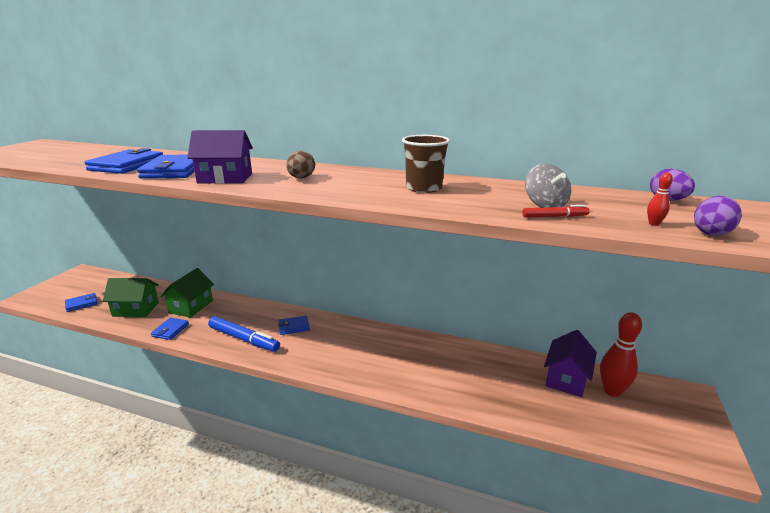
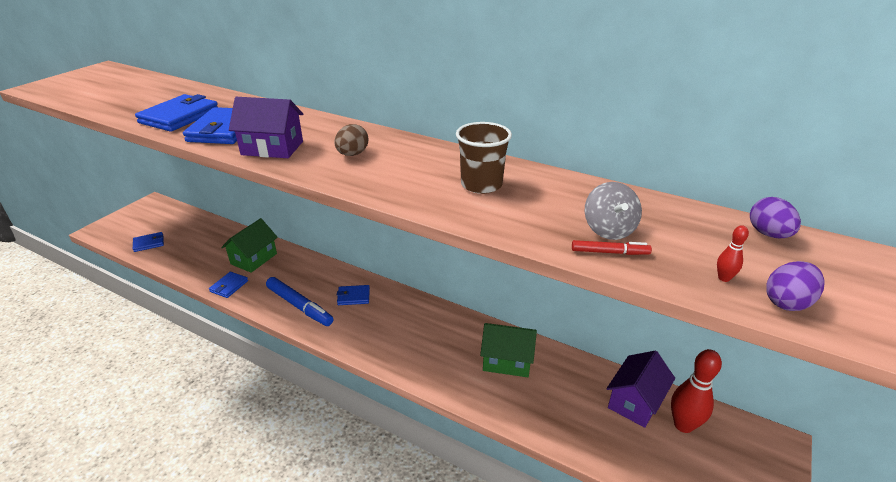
camera: 10 degrees right, 10 degrees up
green house [103,278,159,317] -> green house moved to [480,323,537,377]

